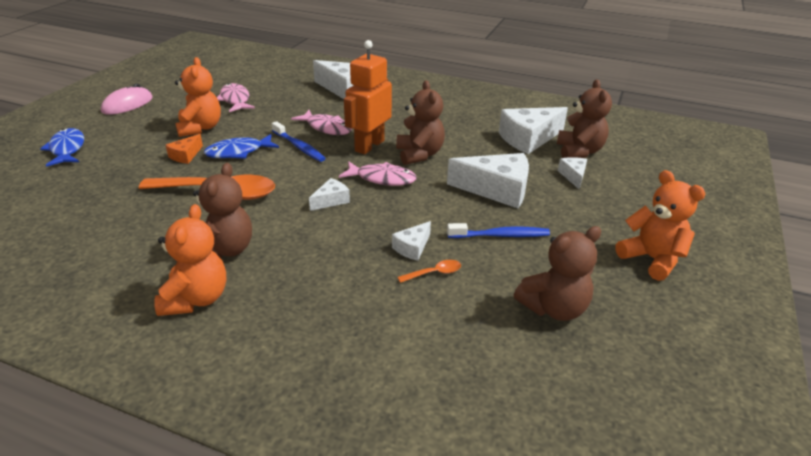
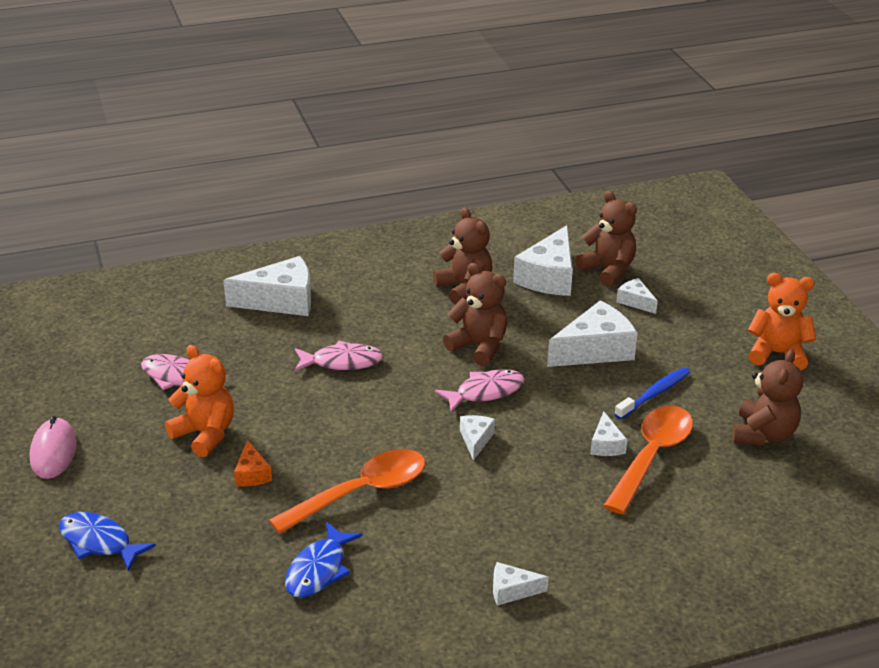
camera: 40 degrees left, 0 degrees up
orange teddy bear [154,204,226,316] -> white cheese [493,562,549,606]
brown teddy bear [193,163,252,259] -> brown teddy bear moved to [433,207,493,305]
blue fish [204,134,279,159] -> blue fish moved to [285,522,363,598]
blue toothbrush [272,121,326,162] -> none
orange robot [344,40,392,154] -> none
orange spoon [398,260,461,283] -> orange spoon [603,406,693,515], size x2.45

